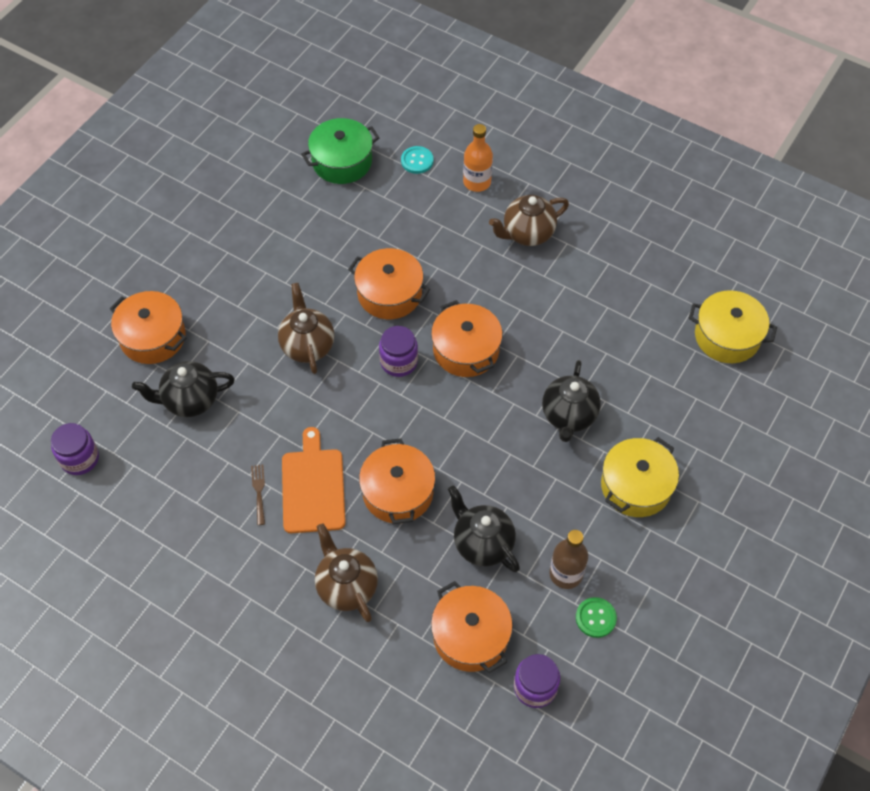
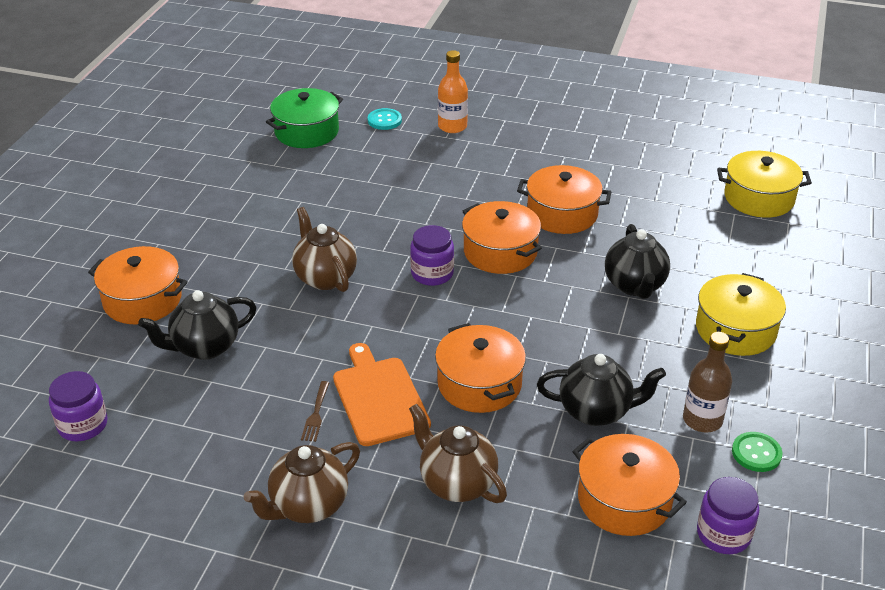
camera: 15 degrees left, 20 degrees down
brown fork [251,465,265,525] -> brown fork turned 150 degrees counterclockwise [301,381,330,442]
orange pot [348,248,430,319] -> orange pot moved to [517,165,611,234]
black teapot [448,485,520,572] -> black teapot turned 150 degrees clockwise [537,354,666,426]
brown teapot [489,195,569,246] -> brown teapot moved to [244,442,360,523]

